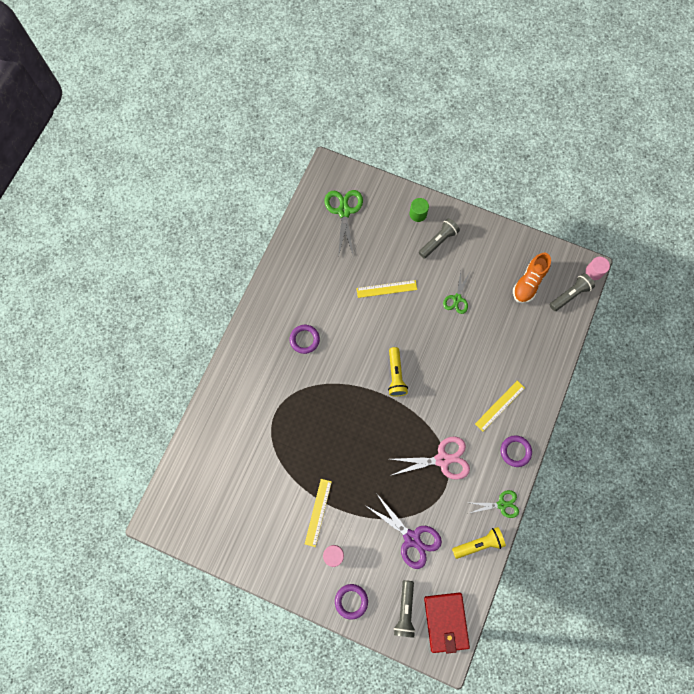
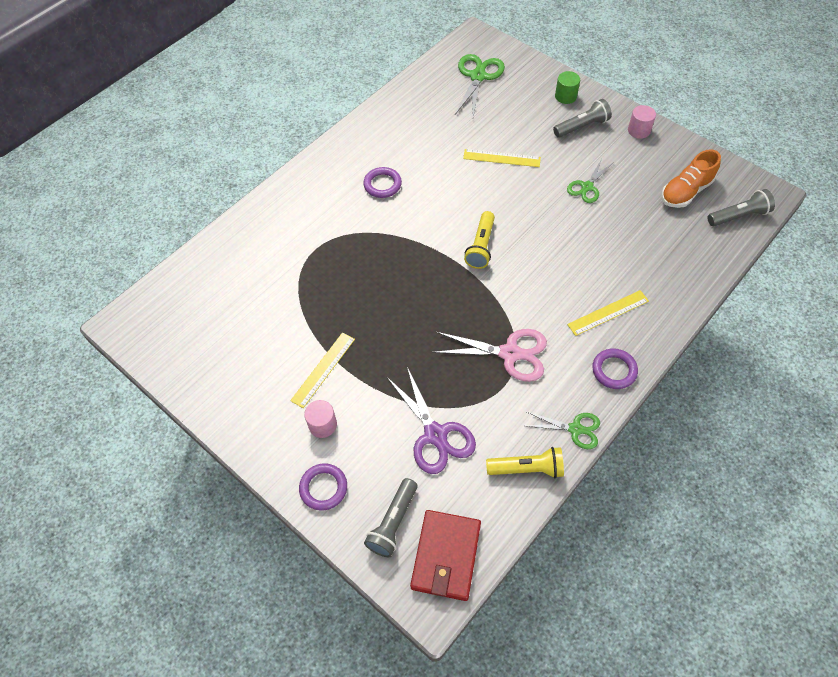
camera: 20 degrees right, 15 degrees down
pink cylinder [585,257,610,280] -> pink cylinder moved to [628,105,656,139]

